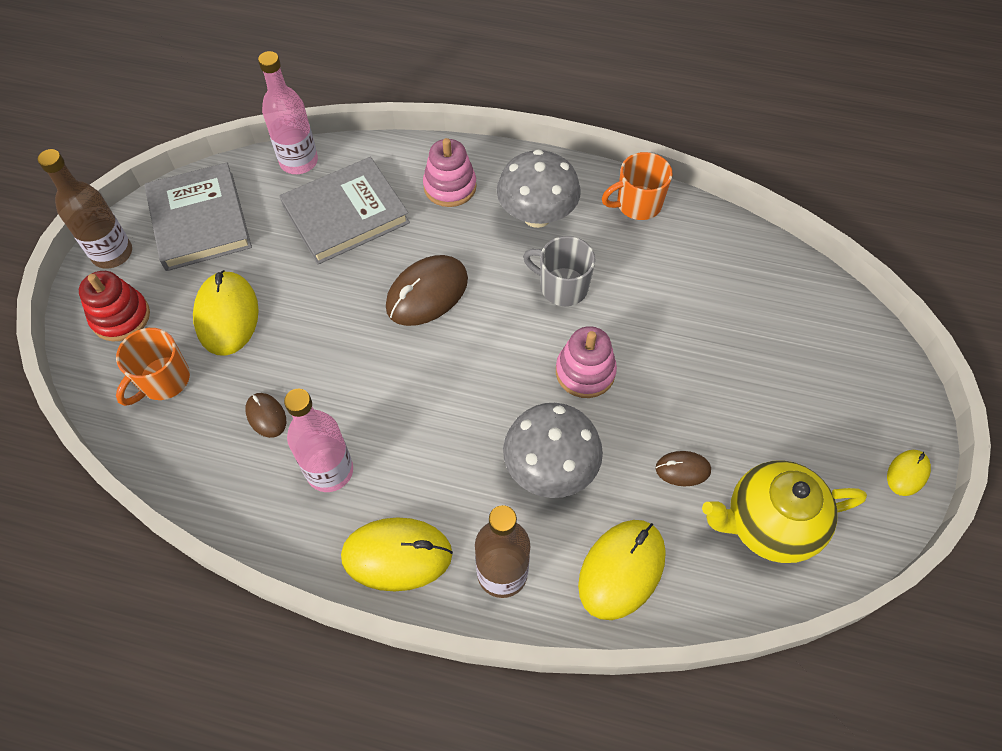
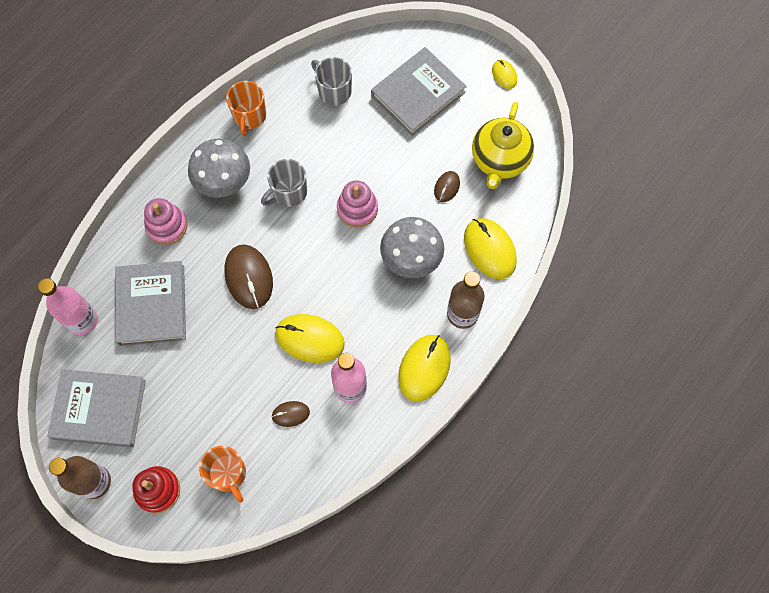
camera: 65 degrees left, 10 degrees up
yellow mouse [193,270,259,356] -> yellow mouse moved to [275,314,345,363]
none -> grey mug [311,57,352,106]
none -> grey book [371,47,467,136]

